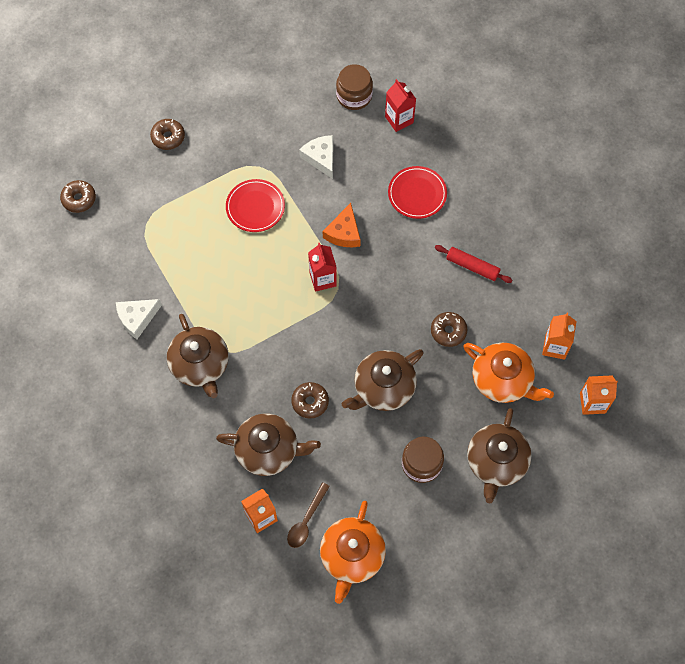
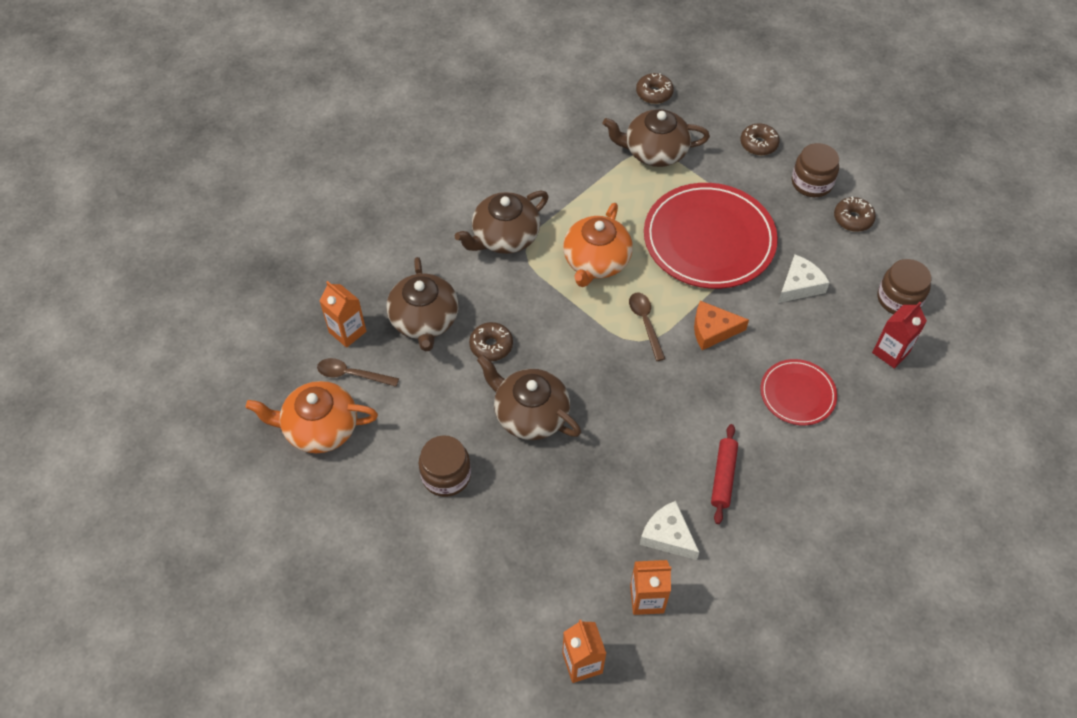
camera: 75 degrees right, 10 degrees down
white cheese [116,299,162,339] -> white cheese moved to [640,501,699,560]
red plate [226,179,285,232] -> red plate [644,183,778,289], size x1.91
red carton [308,243,337,292] -> brown spoon [629,293,665,361]
brown donut [431,312,468,347] -> brown donut moved to [834,196,876,232]
orange teapot [463,343,554,403] -> orange teapot moved to [563,203,633,287]
brown teapot [467,408,532,504] -> brown teapot moved to [603,109,710,167]
none -> brown jar [792,143,839,197]

